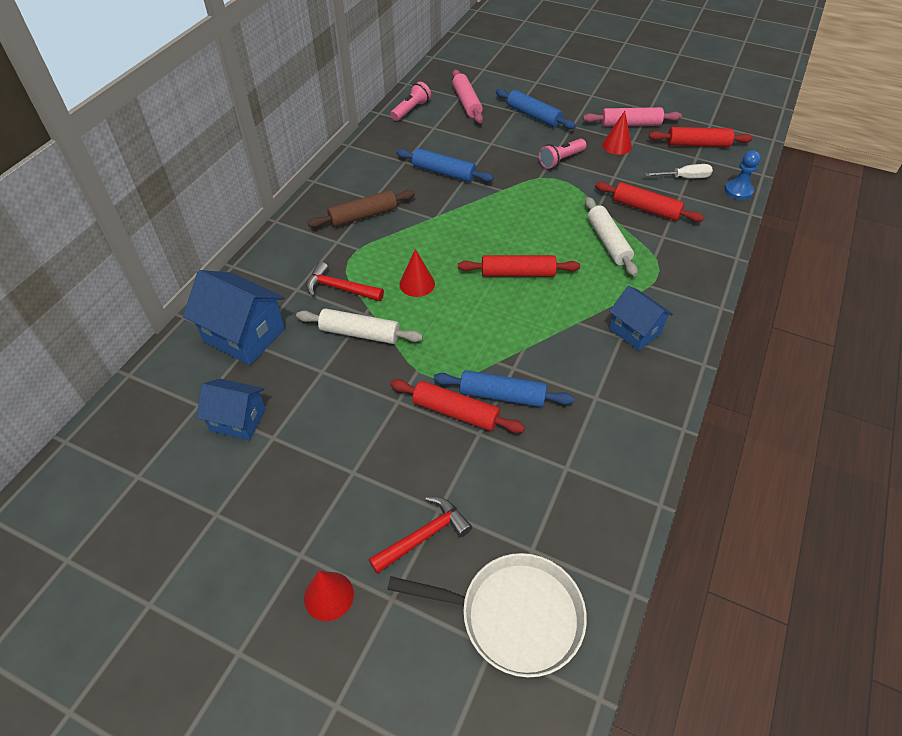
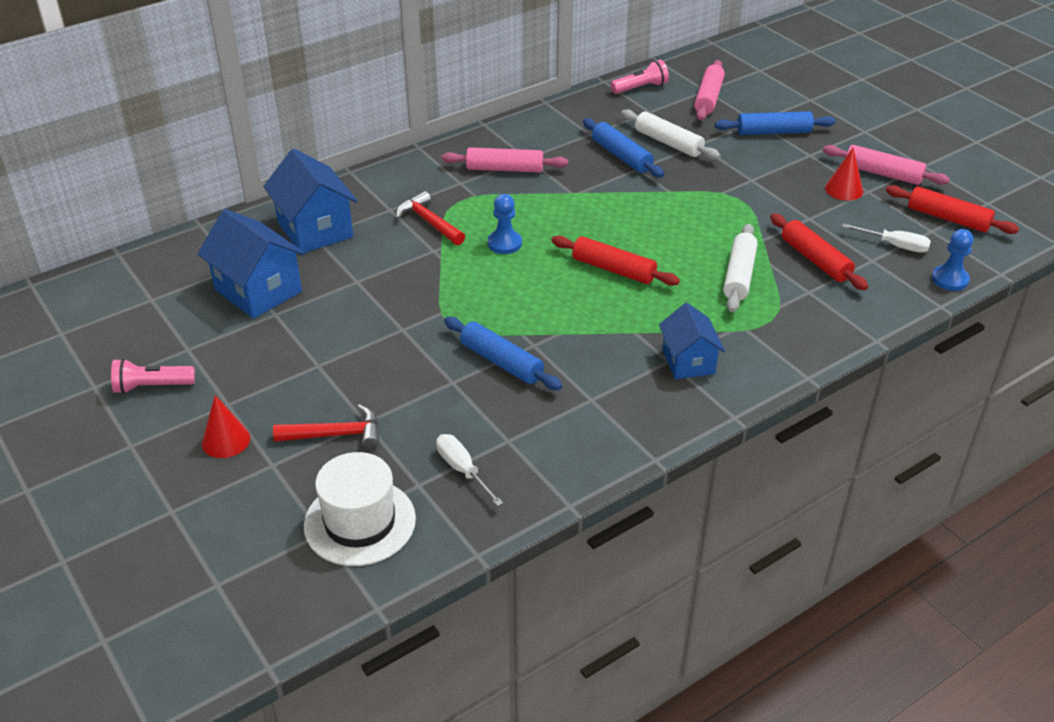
camera: 30 degrees right, 10 degrees down
blue house [197,379,266,441] -> blue house [197,209,305,319], size x1.54
white rolling pin [296,308,423,344] -> white rolling pin moved to [621,109,721,160]
brown rolling pin [308,190,415,228] -> pink rolling pin [442,147,568,172]
white pan [387,553,587,678] -> white hat [304,452,416,566]
red rolling pin [390,379,525,433] -> none
red cone [399,249,435,297] -> blue pawn [488,194,522,254]
blue rolling pin [496,89,576,129] -> blue rolling pin turned 75 degrees counterclockwise [715,111,836,135]
pink flashlight [539,139,586,169] -> pink flashlight moved to [111,358,195,394]
none -> white screwdriver [436,434,503,506]

